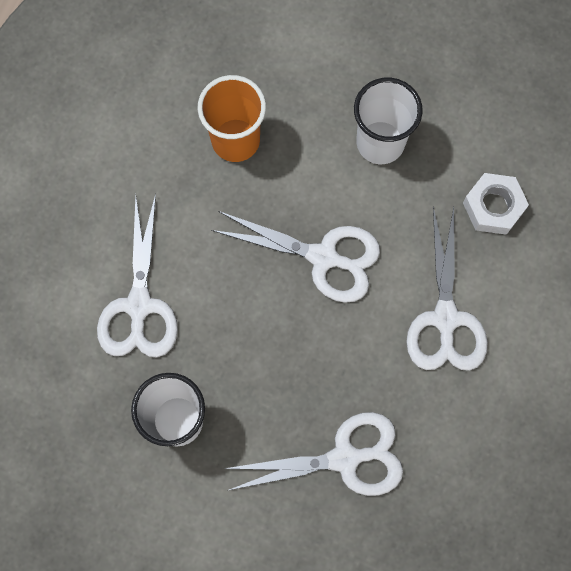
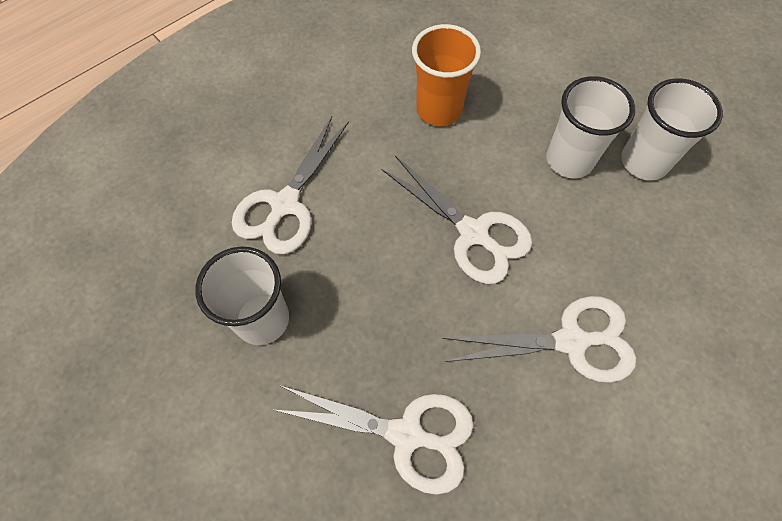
camera: 25 degrees right, 10 degrees down
white scissors [406,207,488,371] -> white scissors turned 120 degrees counterclockwise [442,296,636,383]
white nut [463,173,529,235] -> none
none -> white cup [621,78,723,181]

